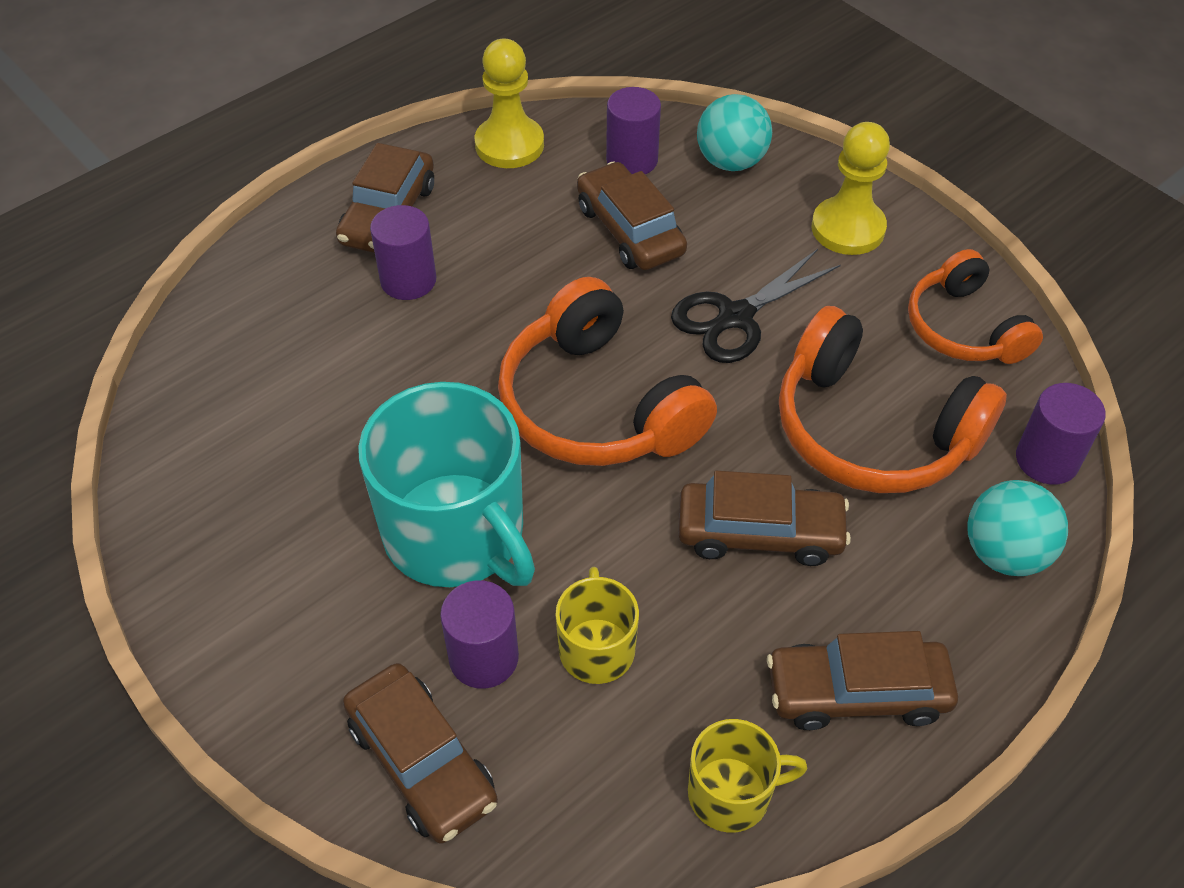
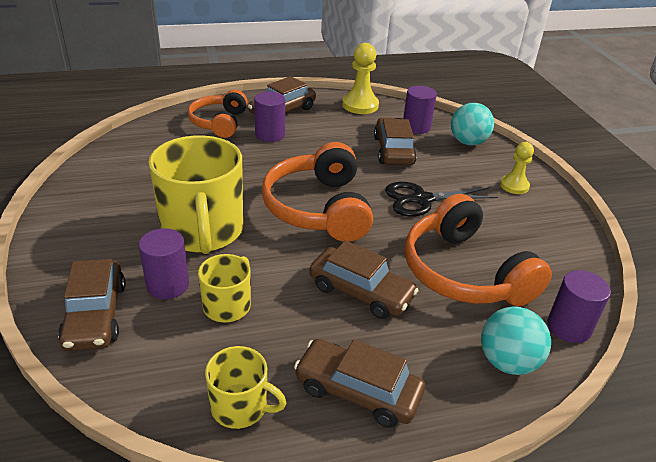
camera: 25 degrees right, 15 degrees down
turquoise mug [358,382,535,587] -> yellow mug [148,135,243,254]
yellow pawn [812,122,890,255] -> yellow pawn [500,142,534,194], size x0.65
orange headphones [908,249,1043,364] -> orange headphones moved to [188,90,248,138]

